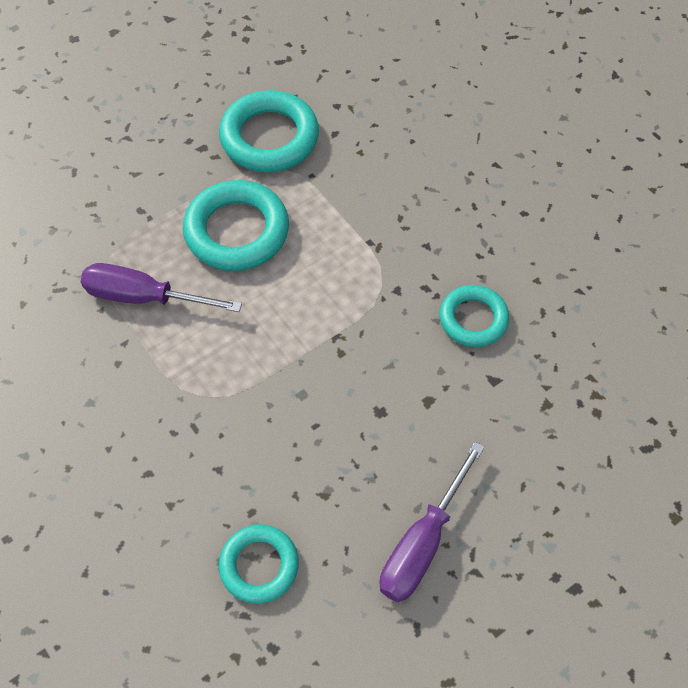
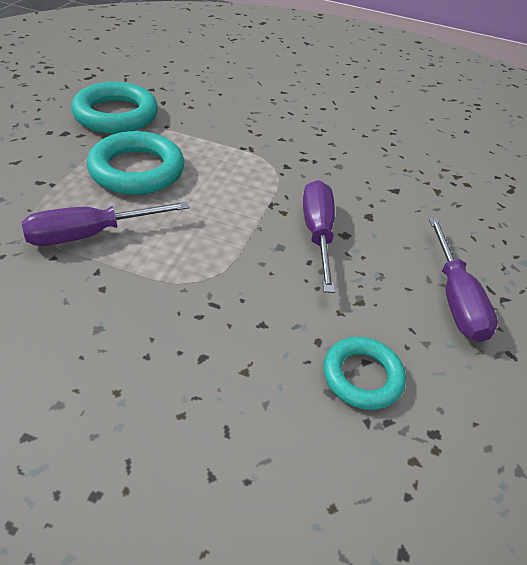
camera: 40 degrees left, 15 degrees down
turquoise ring [439,285,509,347] -> none
none -> purple screwdriver [303,180,335,293]

